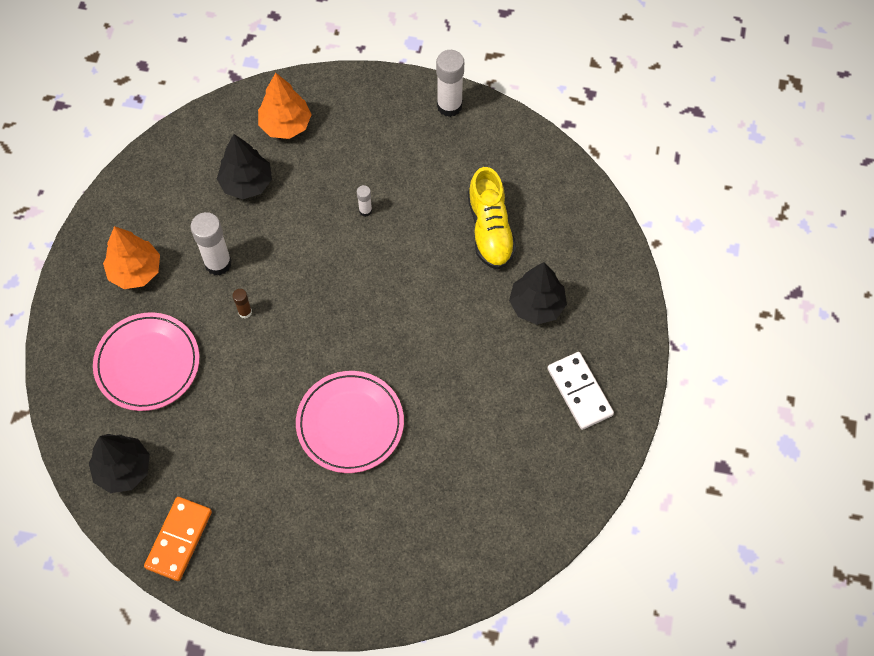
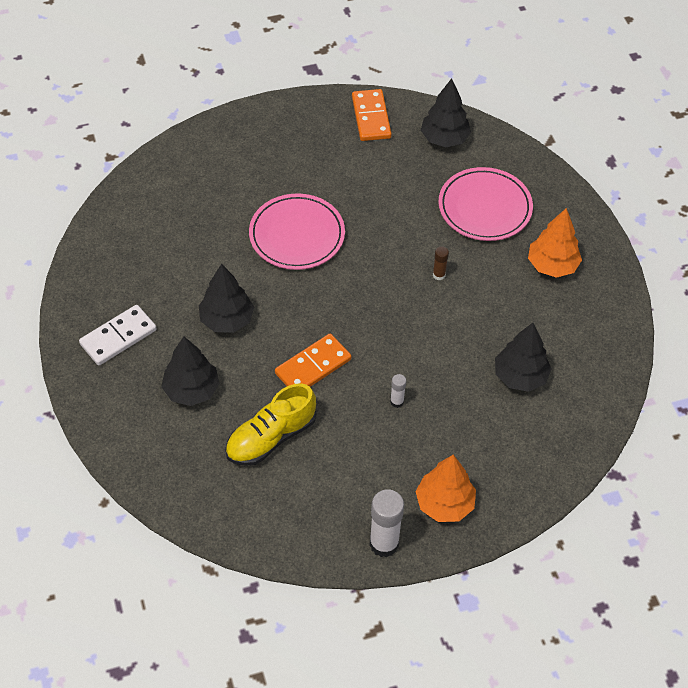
camera: 150 degrees right, 10 degrees down
white glue stick [190,212,232,275] -> none
orange tree [258,73,312,139] -> orange tree moved to [415,455,476,522]
yellow shoe [468,167,516,269] -> yellow shoe turned 90 degrees counterclockwise [225,383,317,466]
white domino [547,352,614,430] -> white domino turned 75 degrees counterclockwise [79,305,157,366]
none -> black tree [199,264,254,333]
none -> orange domino [275,334,351,387]

